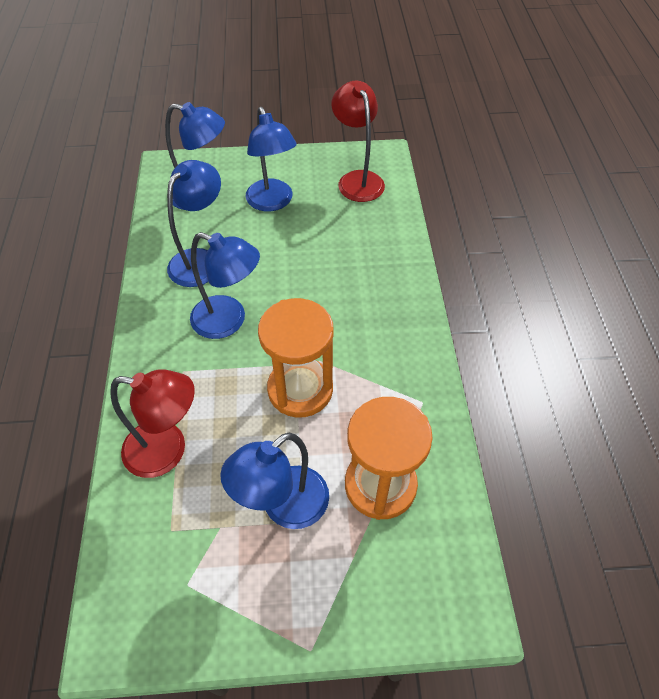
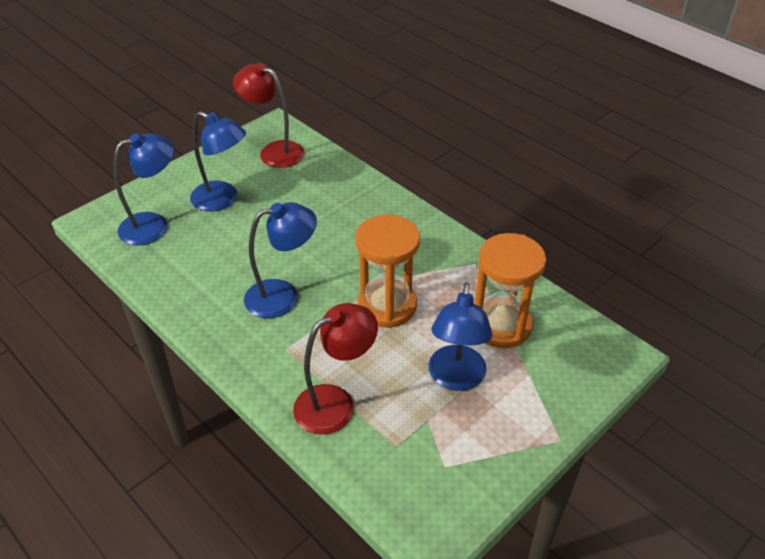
camera: 40 degrees left, 10 degrees down
blue lamp [167,160,221,287] -> none

